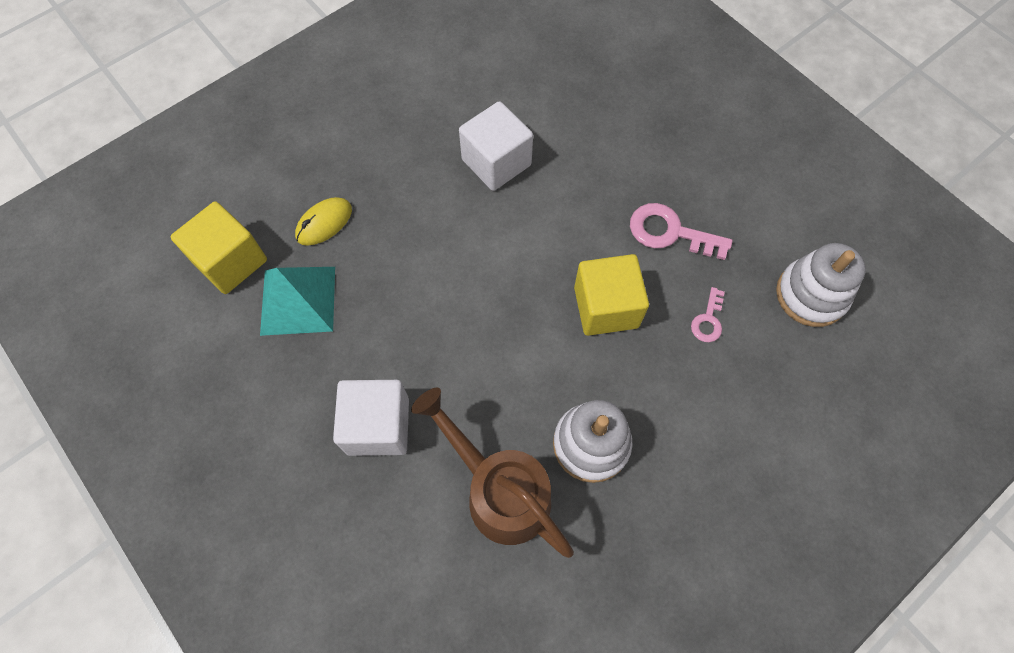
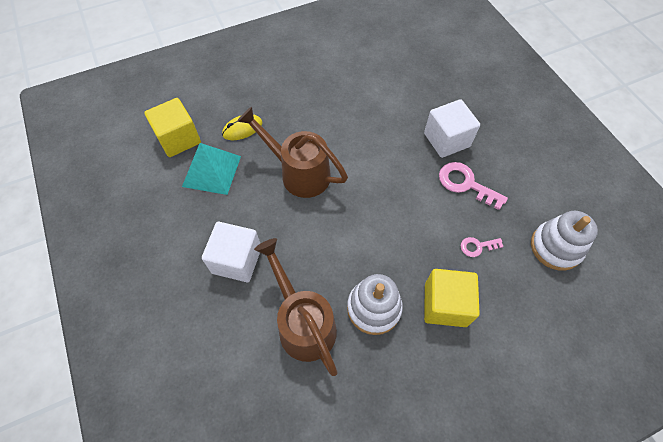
camera: 15 degrees right, 5 degrees down
white cube [459,101,533,191] -> white cube moved to [424,99,480,158]
yellow cube [574,254,649,336] -> yellow cube moved to [424,269,480,327]
pink key [691,287,725,342] -> pink key turned 45 degrees clockwise [461,237,504,257]
none -> brown watering can [237,106,348,198]

